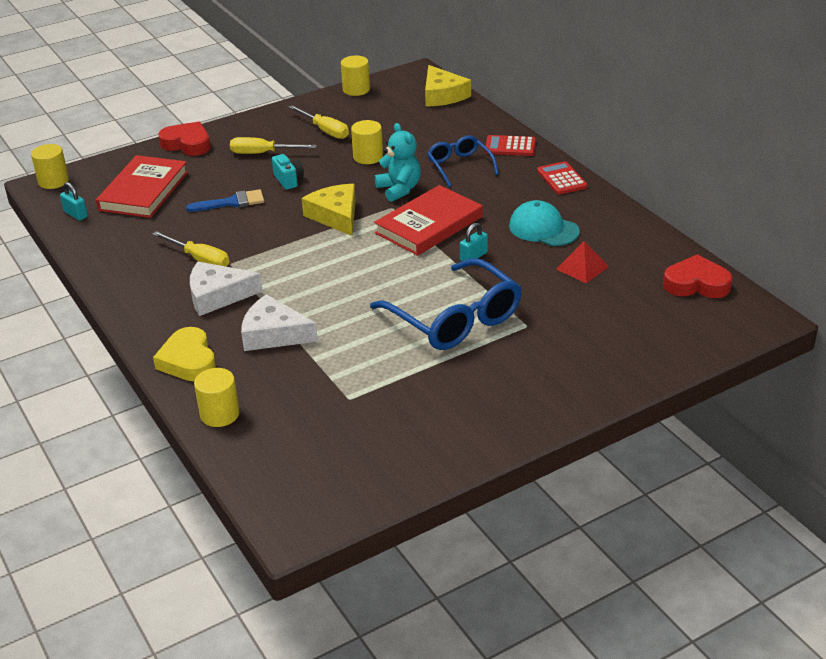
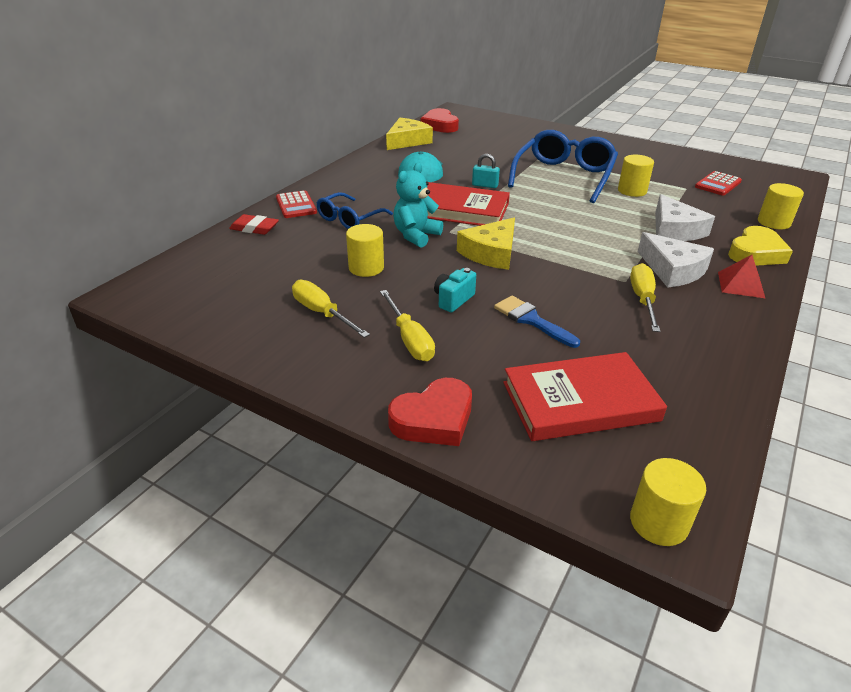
camera: 120 degrees left, 0 degrees up
turquoise padlock [60,182,88,221] -> none
red heart [158,122,211,156] -> red heart turned 120 degrees counterclockwise [388,378,472,446]
yellow screwdriver [288,105,349,139] -> yellow screwdriver turned 60 degrees counterclockwise [292,280,370,338]
yellow cylinder [341,56,370,96] -> yellow cylinder moved to [618,155,654,197]
yellow cheese [425,65,471,107] -> yellow cheese moved to [386,118,433,150]
red calculator [537,161,588,195] -> red calculator moved to [695,171,742,196]
red pyramid [556,241,609,283] -> red pyramid moved to [718,255,765,298]
none -> red eraser [229,214,279,235]

